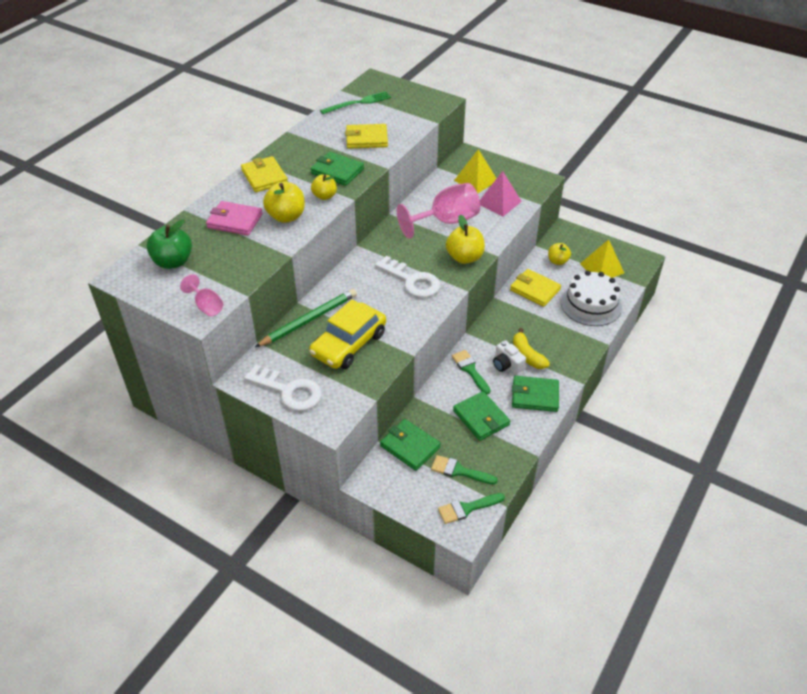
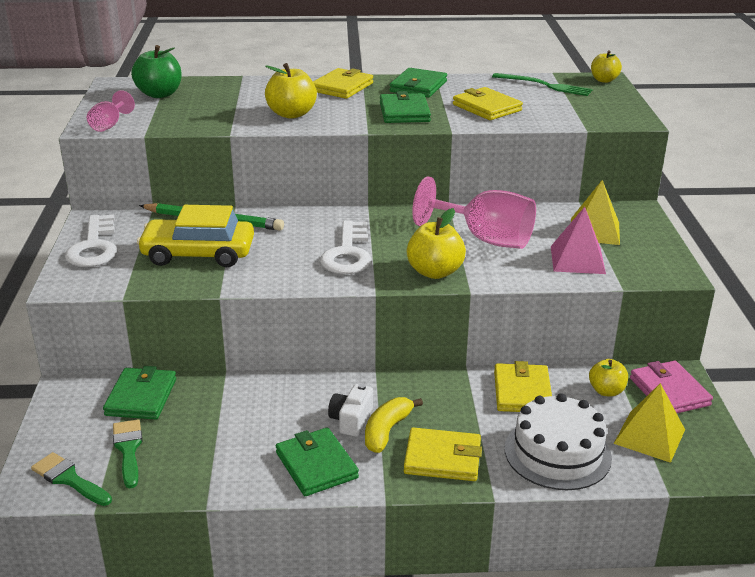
camera: 55 degrees right, 15 degrees down
pink wallet [206,201,263,236] -> pink wallet moved to [630,361,713,413]
yellow apple [311,174,337,200] -> yellow apple moved to [591,50,622,83]
green brush [452,350,491,394] -> none
green wallet [453,391,510,441] -> green wallet moved to [390,68,447,98]
none -> yellow wallet [404,428,482,481]

